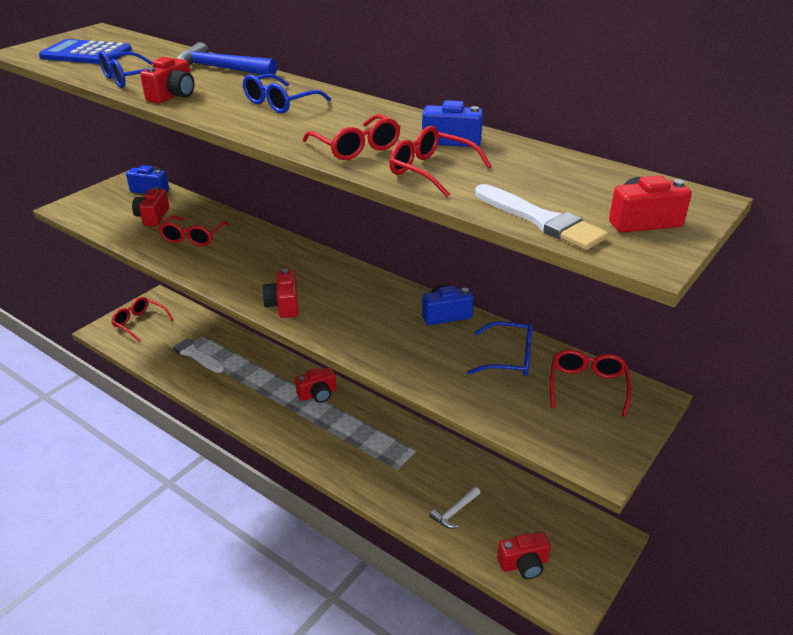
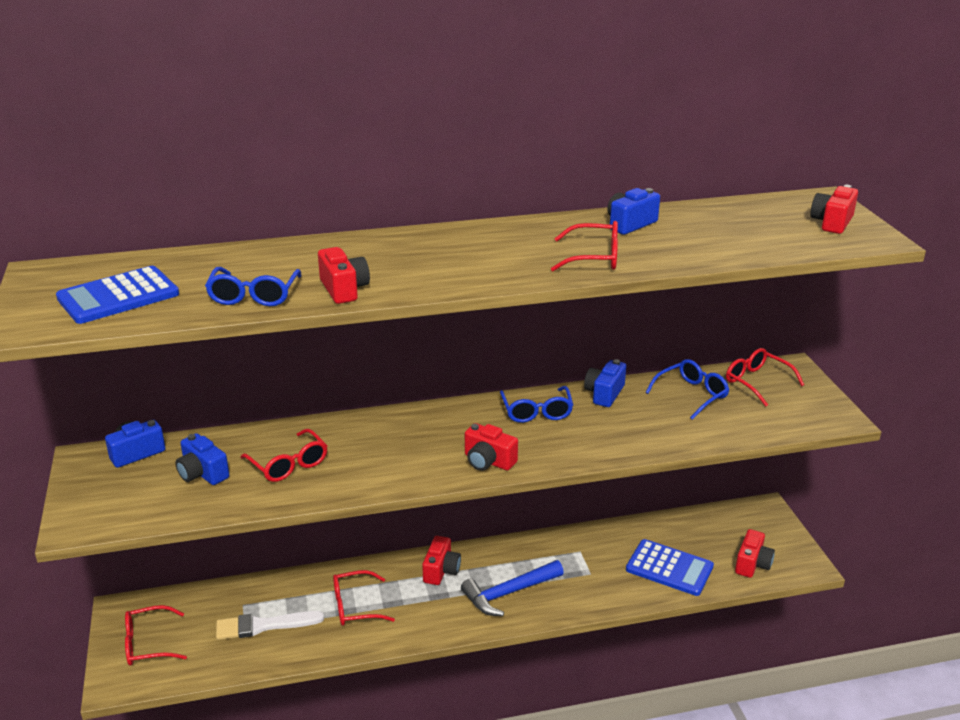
camera: 50 degrees left, 5 degrees down
red camera [132,187,169,226] -> blue camera [175,433,229,485]
blue hammer [177,42,277,75] -> blue hammer moved to [461,560,564,616]
blue glasses [243,74,331,113] -> blue glasses moved to [500,386,573,423]
red glasses [389,126,492,197] -> red glasses moved to [333,570,395,626]
white hammer [429,486,481,529] -> blue calculator [626,539,714,596]
white brush [475,184,608,250] -> none

